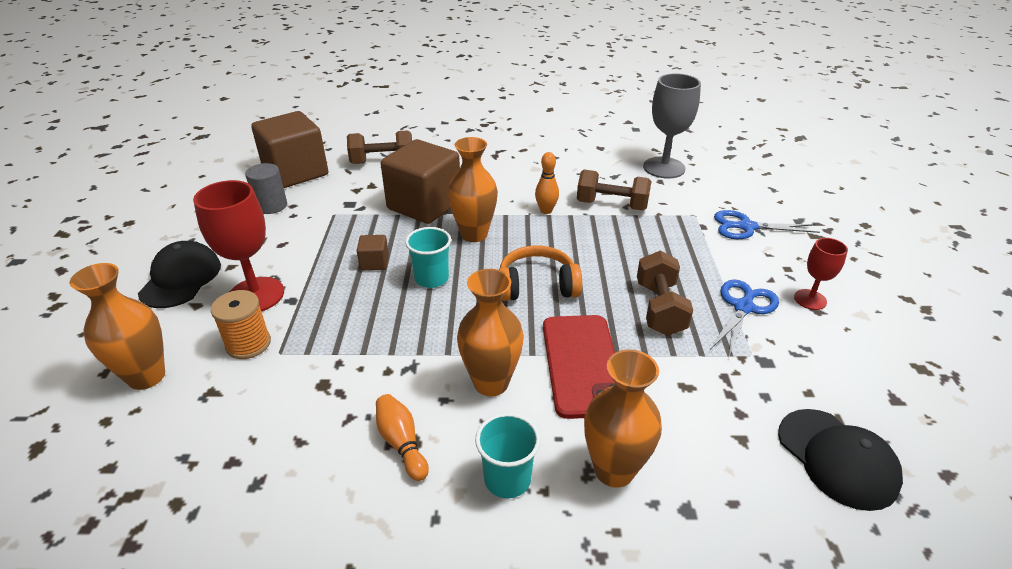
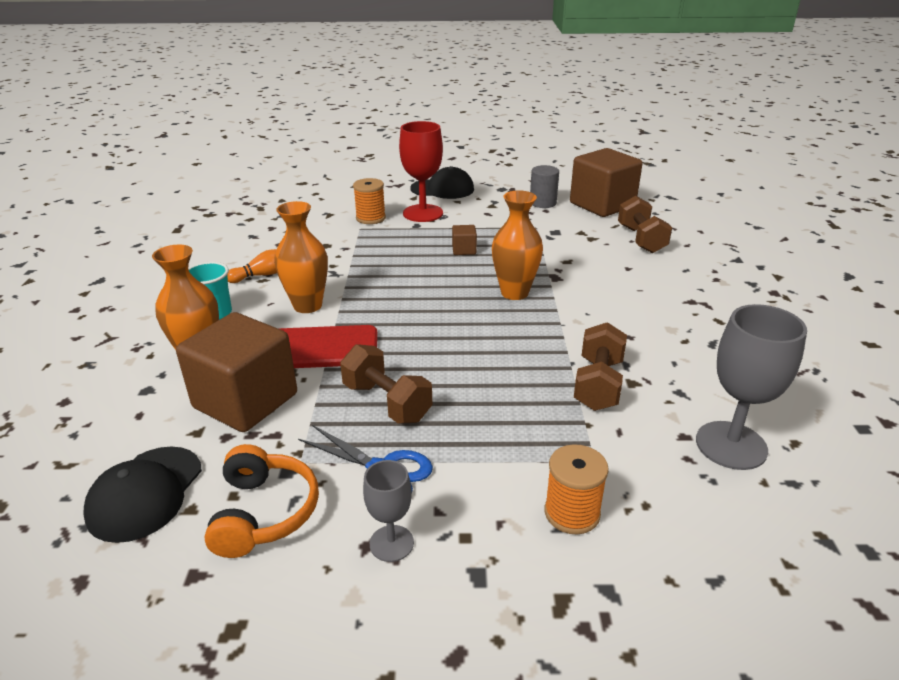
camera: 90 degrees right, 5 degrees down
orange vase [70,263,165,390] -> none
brown cube [381,139,460,224] -> brown cube moved to [176,312,297,432]
turquoise cup [405,227,451,288] -> none
orange headphones [499,245,582,301] -> orange headphones moved to [204,444,319,558]
orange bowling pin [535,152,559,214] -> none
brown dumbbell [637,251,693,336] -> brown dumbbell turned 45 degrees clockwise [340,344,432,424]
blue scissors [714,210,820,239] -> orange spool [544,444,609,534]
black cap [778,409,903,511] -> black cap turned 45 degrees counterclockwise [83,446,202,543]
red goblet [794,238,848,310] -> grey goblet [363,460,414,562]

